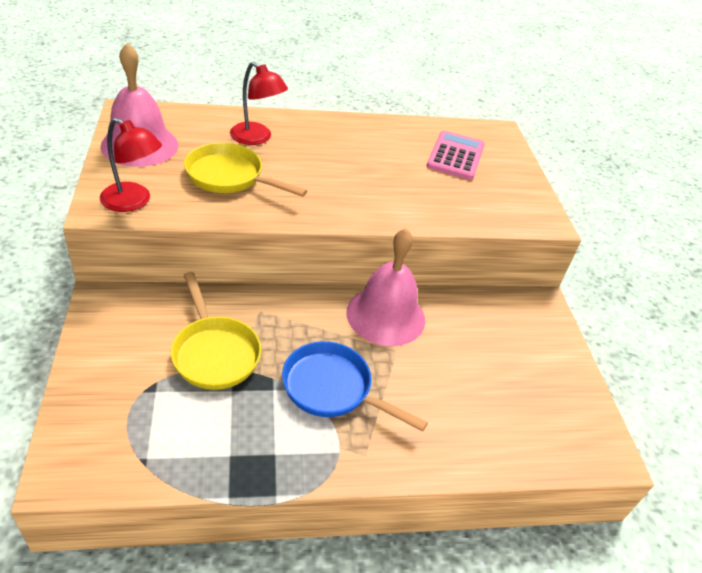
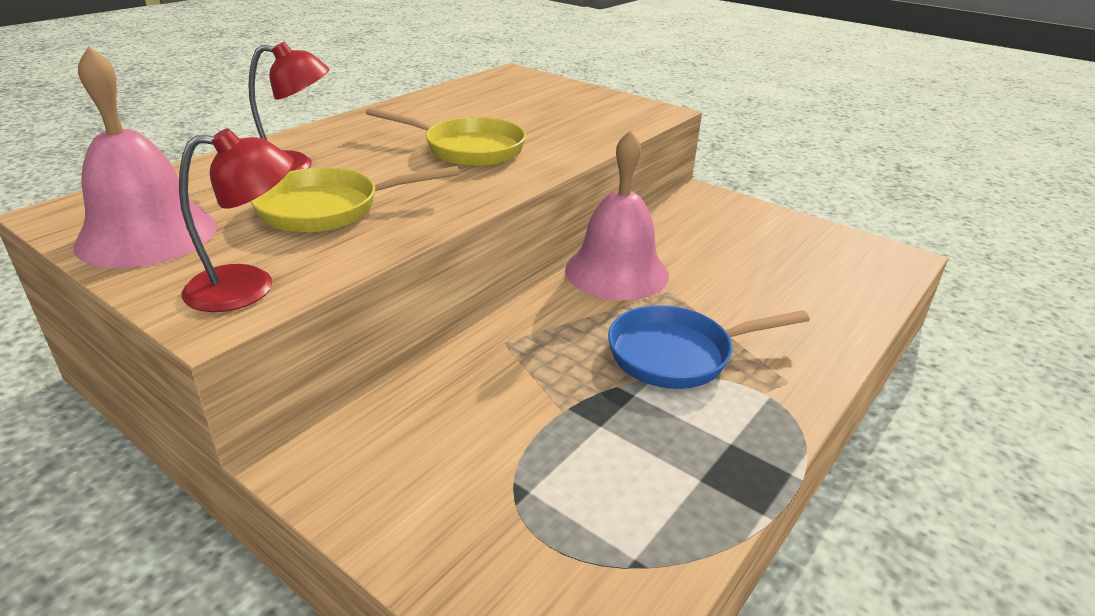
camera: 40 degrees left, 10 degrees down
yellow pan [171,272,261,390] -> yellow pan moved to [366,107,526,166]
pink calculator [427,131,485,180] -> none

